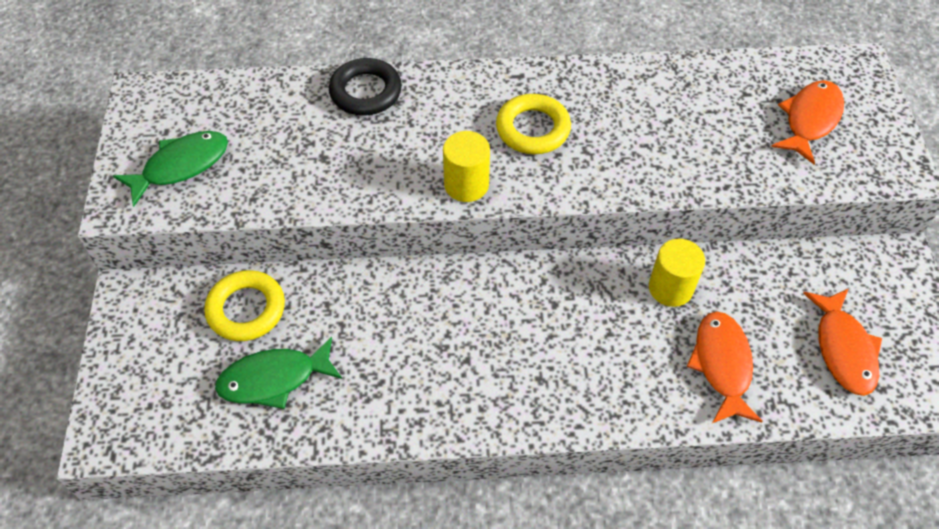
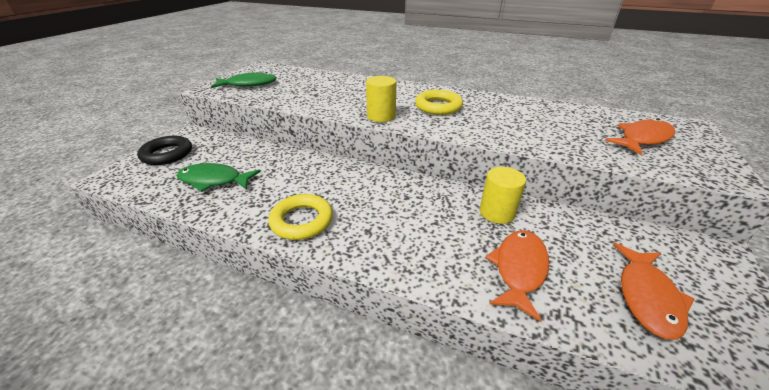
camera: 25 degrees right, 20 degrees down
yellow ring [204,270,285,341] -> yellow ring moved to [268,194,333,240]
black ring [329,58,402,116] -> black ring moved to [137,136,192,165]

